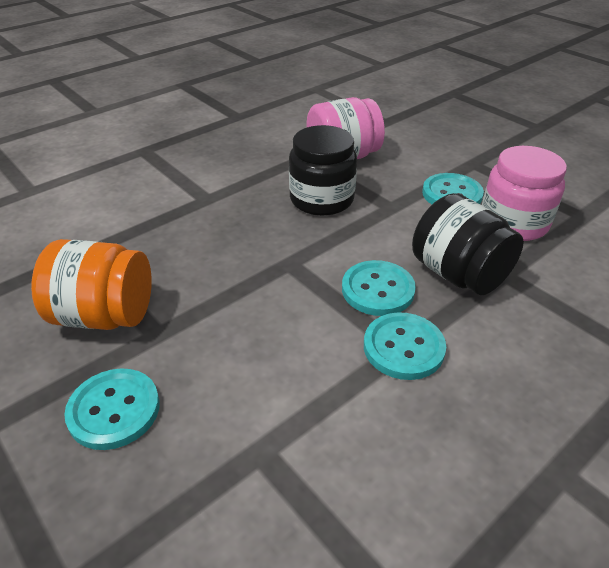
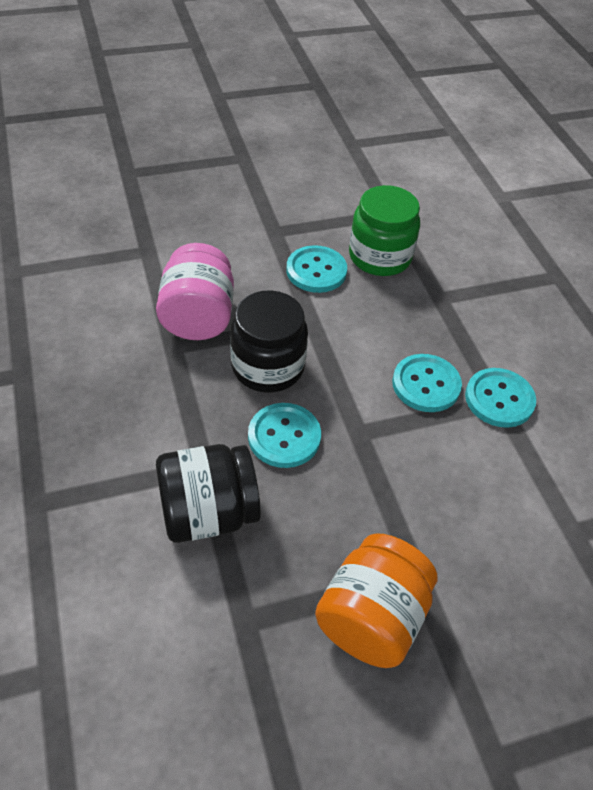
camera: 70 degrees left, 10 degrees up
turquoise button [64,368,160,450] -> turquoise button moved to [248,403,321,468]
black jar [412,193,524,295] -> black jar moved to [156,444,261,543]
pink jar [482,146,567,241] -> green jar [349,185,420,276]

